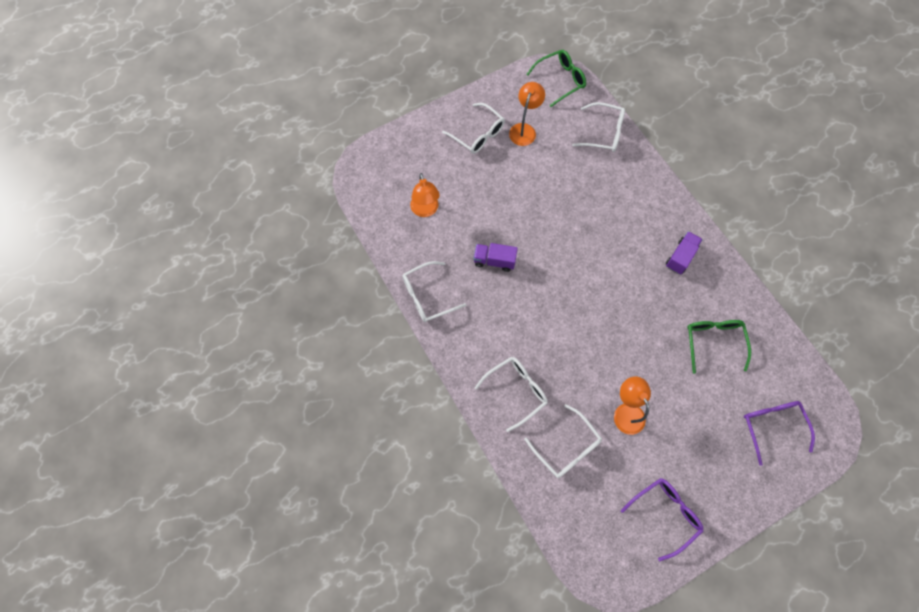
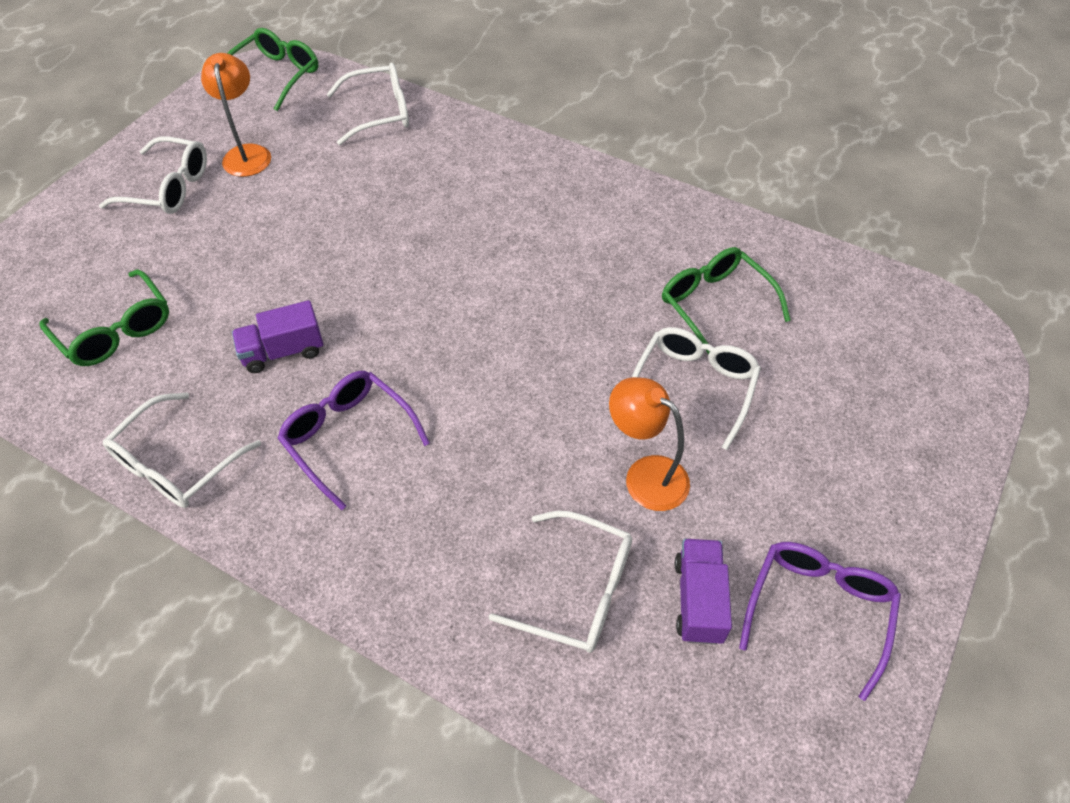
camera: 30 degrees left, 15 degrees down
orange lamp [410,173,440,217] -> green glasses [39,269,169,366]
white glasses [475,357,548,432] -> white glasses moved to [632,327,761,450]
purple truck [666,231,703,274] -> purple truck moved to [675,539,732,645]
purple glasses [744,401,815,466] -> purple glasses moved to [277,371,430,510]

